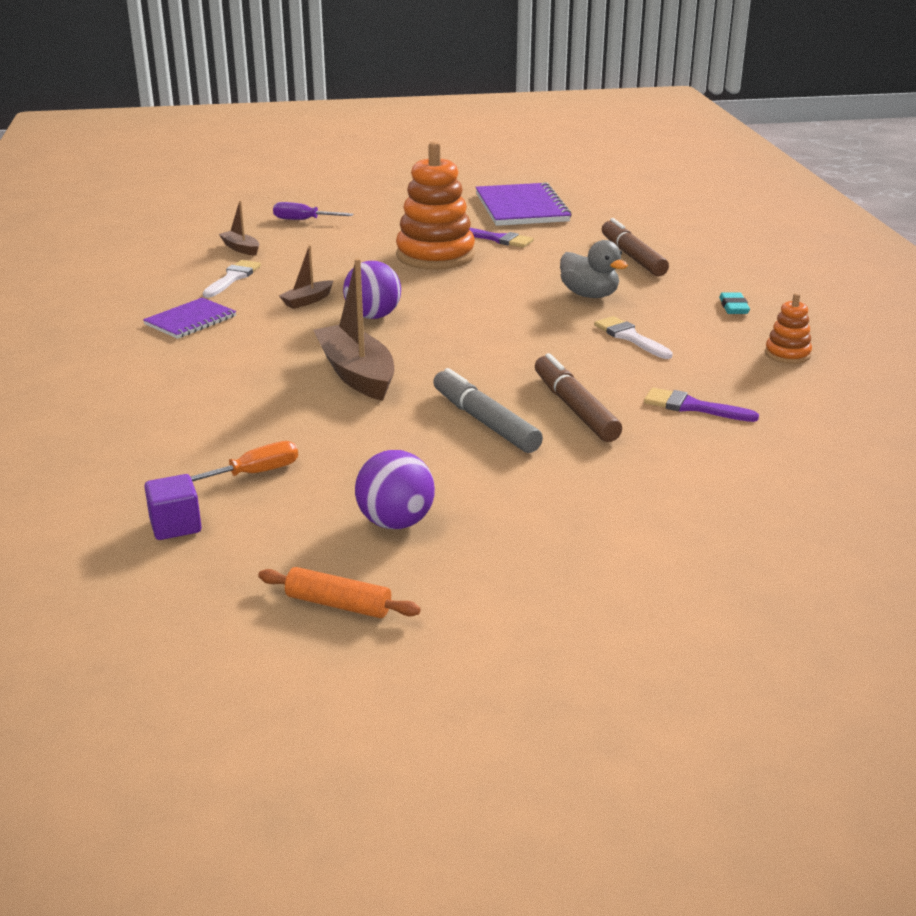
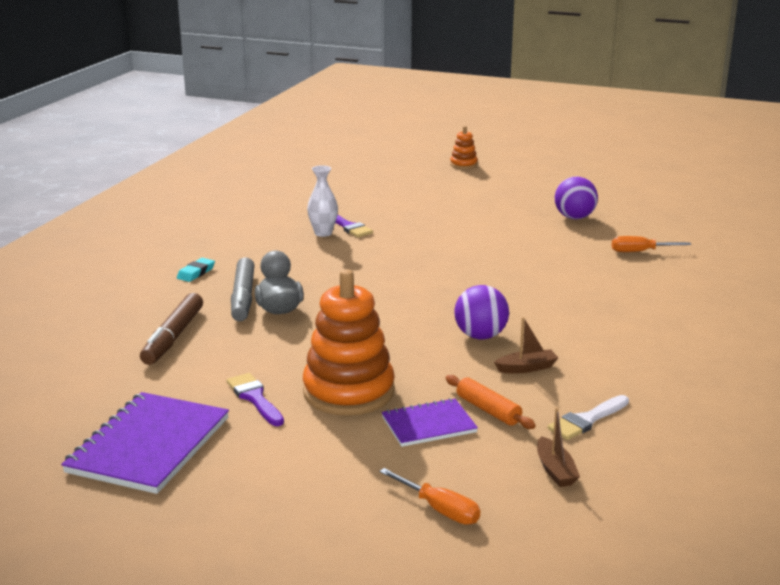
camera: 150 degrees left, 5 degrees down
purple notebook [143,298,236,339] -> purple notebook moved to [382,398,478,447]
purple cube [144,474,202,540] -> none
orange rolling pin [258,567,421,618] -> orange rolling pin moved to [446,375,536,429]
purple screwdriver [273,202,353,220] -> orange screwdriver [379,468,480,525]
brown boat [313,258,394,401] -> none
grey marker [433,368,543,453] -> grey marker moved to [231,257,255,321]
brown marker [535,353,622,442] -> none
white brush [594,316,673,359] -> none
orange stacking toy [765,293,812,364] -> orange stacking toy moved to [450,126,478,169]
none -> white vase [307,165,338,237]

